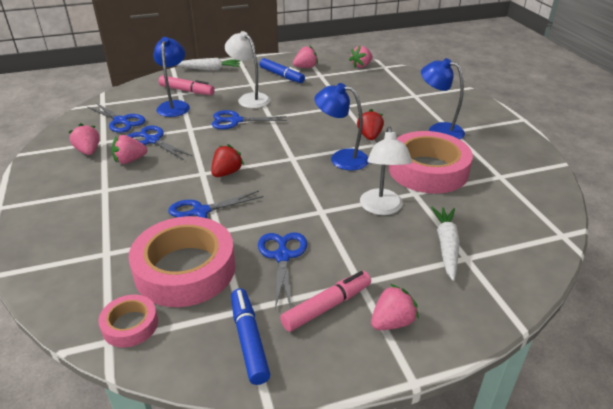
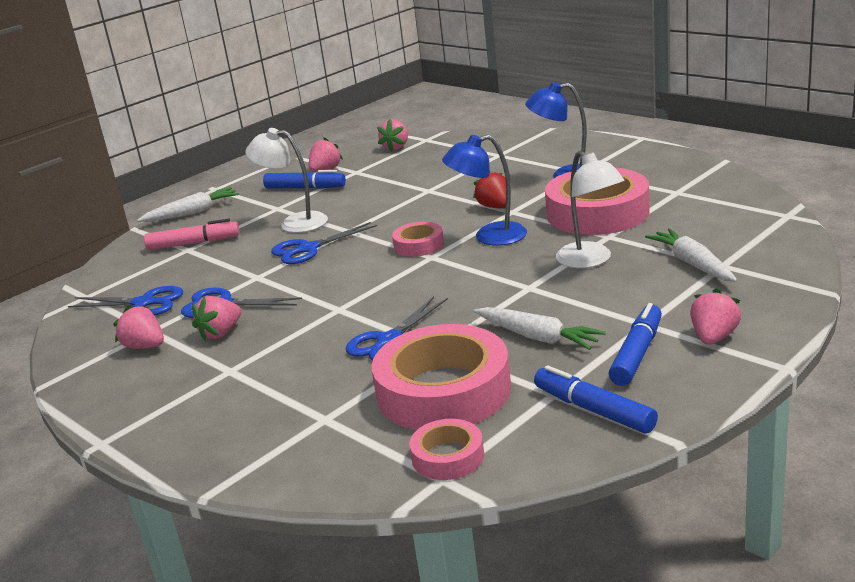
camera: 25 degrees left, 10 degrees down
blue lamp [153,37,190,117] -> none
red strawberry [211,144,244,177] -> none
blue scissors [258,232,307,309] -> white carrot [474,307,606,350]
pink marker [280,271,371,332] -> blue marker [608,303,662,386]
none -> pink tape [392,222,444,257]

